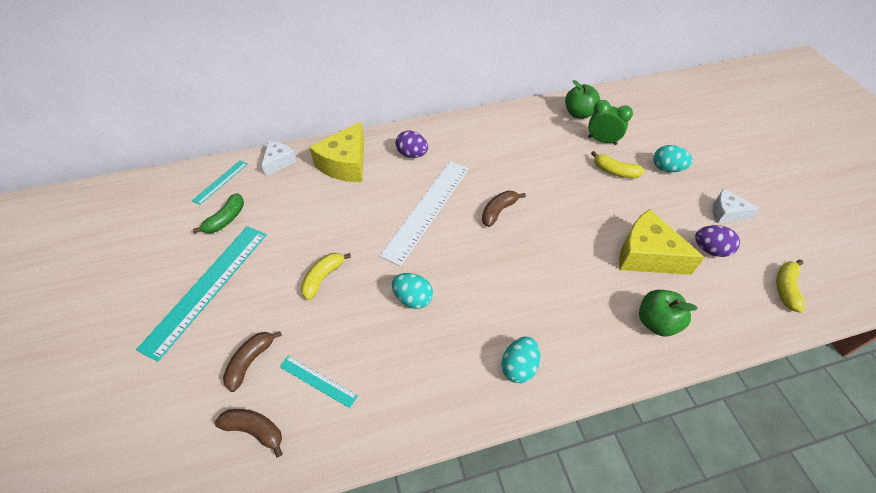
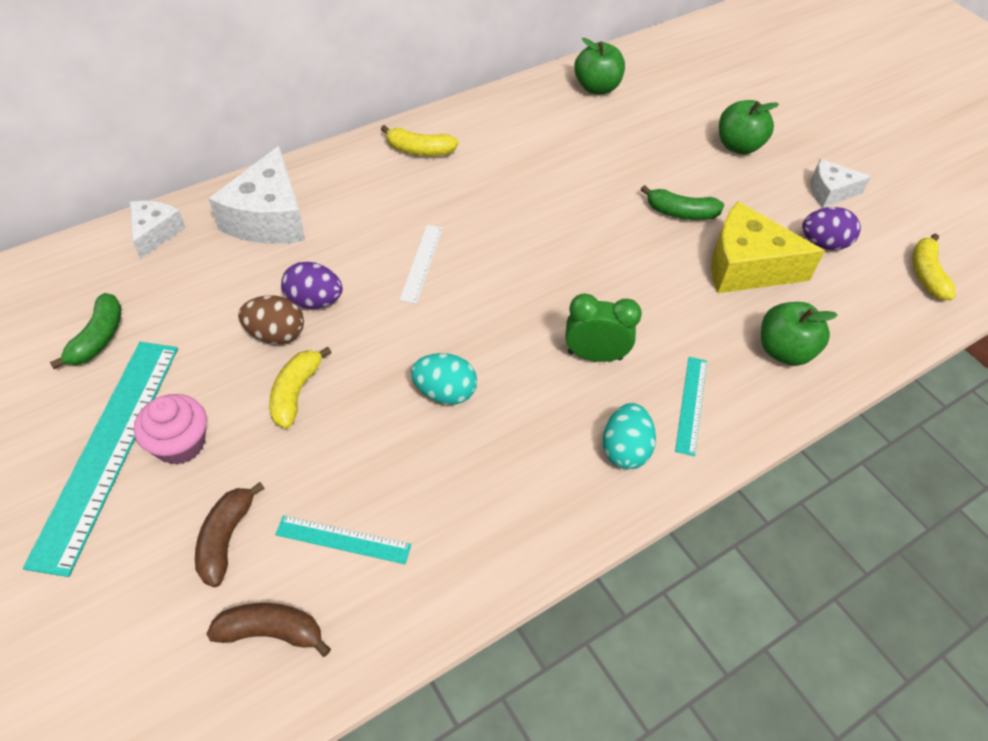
camera: 20 degrees left, 0 degrees up
turquoise ruler [192,160,247,205] -> turquoise ruler moved to [675,357,707,456]
yellow cheese [309,122,364,182] -> white cheese [208,146,305,244]
white ruler [379,161,469,266] -> white ruler [400,225,443,304], size x0.48
purple egg [396,131,428,158] -> purple egg moved to [281,262,343,309]
brown banana [482,191,526,227] -> none
green clock [588,100,633,145] -> green clock moved to [565,294,642,362]
yellow banana [591,151,645,178] -> yellow banana moved to [381,125,459,156]
turquoise egg [653,145,693,172] -> green apple [719,100,779,154]
none -> pink cupcake [134,394,207,465]
none -> brown egg [238,295,304,344]
none -> green banana [640,185,724,220]

